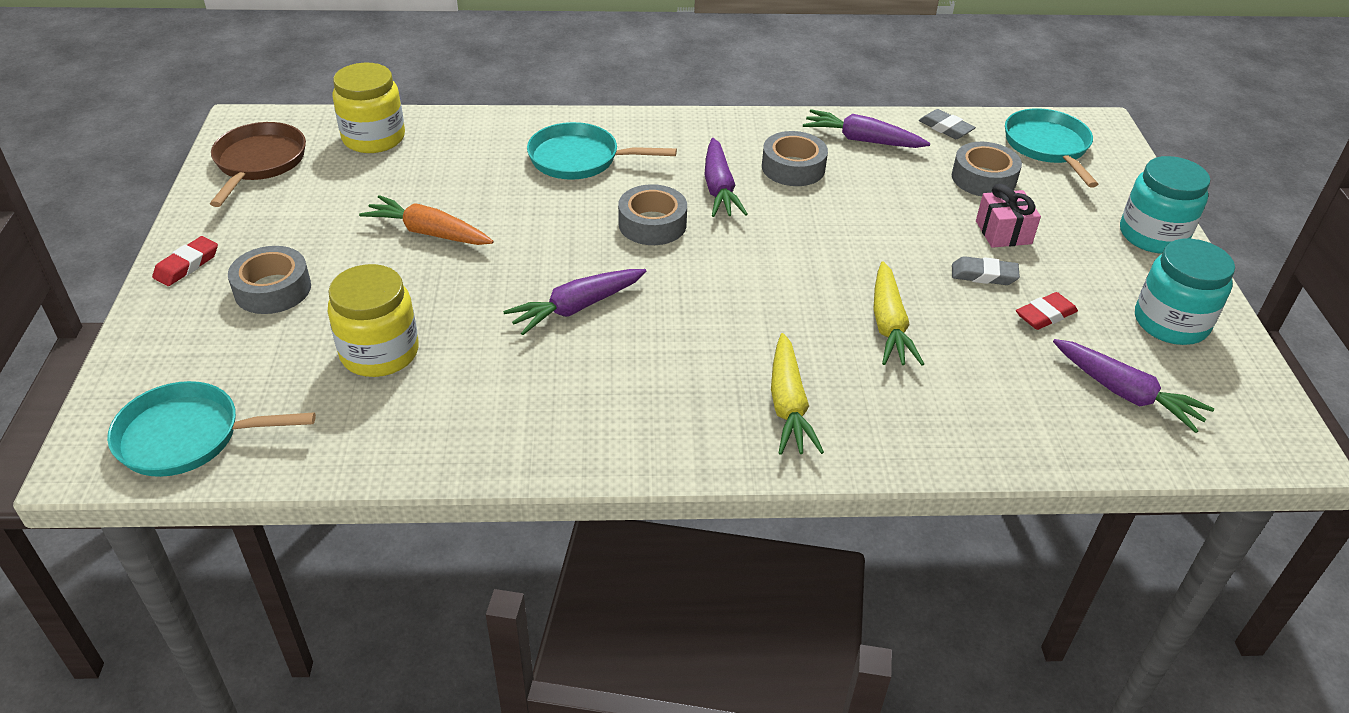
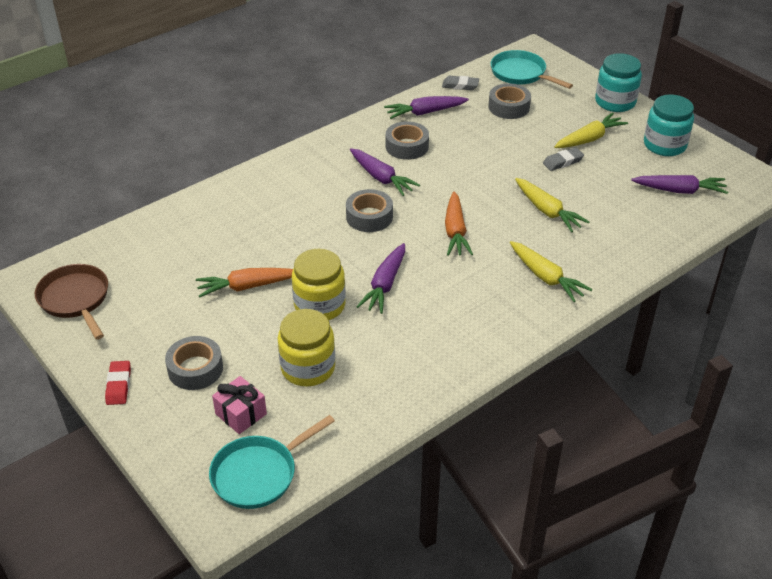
camera: 35 degrees left, 0 degrees up
yellow jar [332,63,405,153] -> yellow jar moved to [292,249,346,320]
turquoise pan [527,122,677,180] -> none
pink gift [976,184,1041,248] -> pink gift moved to [212,376,267,434]
red eraser [1016,292,1078,330] -> none
none -> orange carrot [445,191,473,256]
none -> yellow carrot [554,113,628,148]

